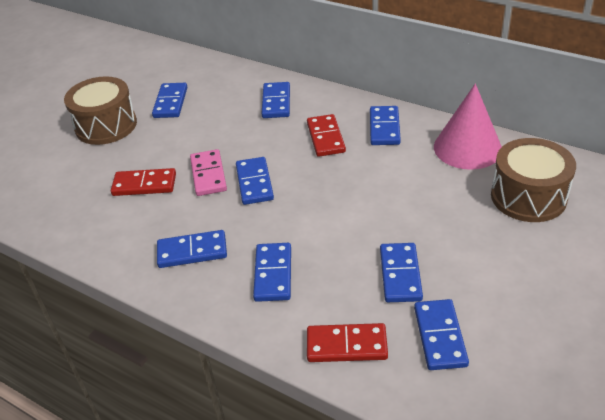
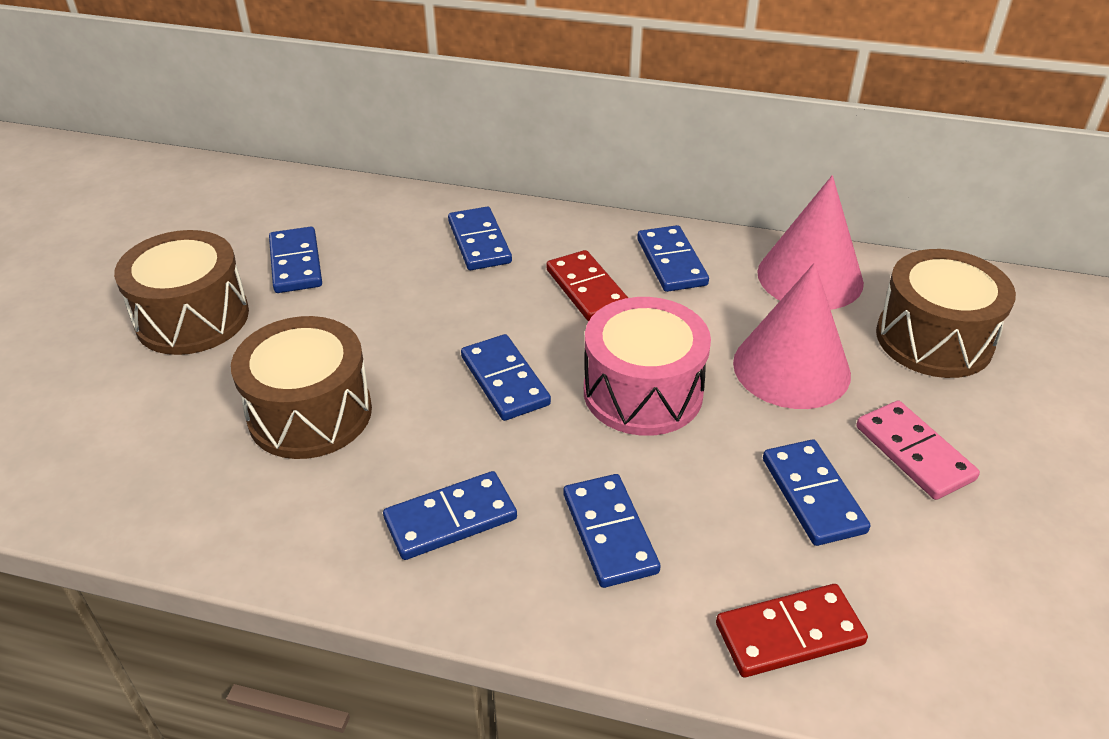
camera: 20 degrees left, 0 degrees up
red domino [111,168,176,196] -> brown drum [231,316,372,459]
pink domino [190,149,227,196] -> pink domino moved to [856,400,980,500]
blue domino [414,299,469,370] -> none
none -> pink drum [584,297,711,436]
none -> pink cone [733,263,851,409]

